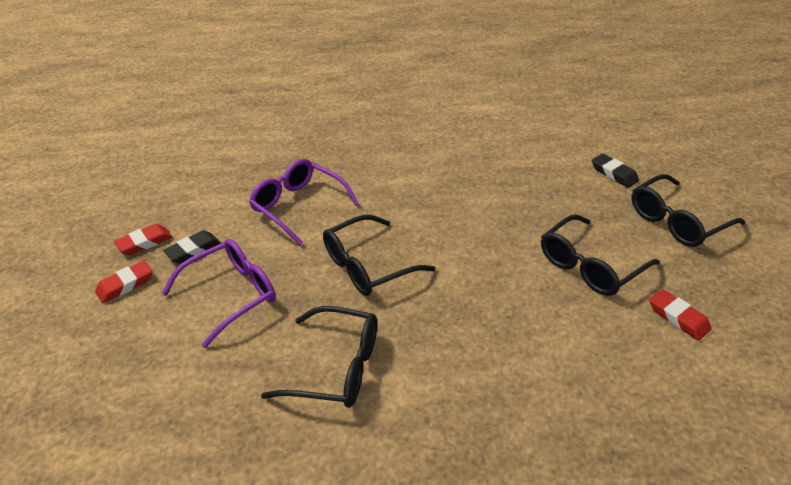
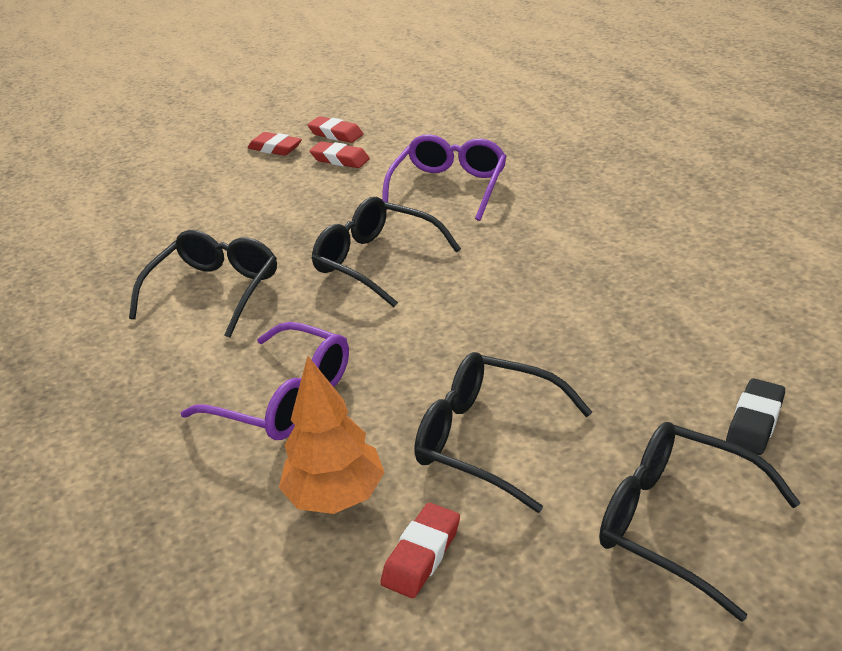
camera: 70 degrees right, 5 degrees down
purple glasses [161,239,276,348] -> purple glasses moved to [181,322,349,440]
black eraser [163,230,221,263] -> red eraser [310,141,370,168]
black glasses [261,306,377,408] -> black glasses turned 150 degrees counterclockwise [129,230,277,338]
none -> orange tree [279,356,385,514]

